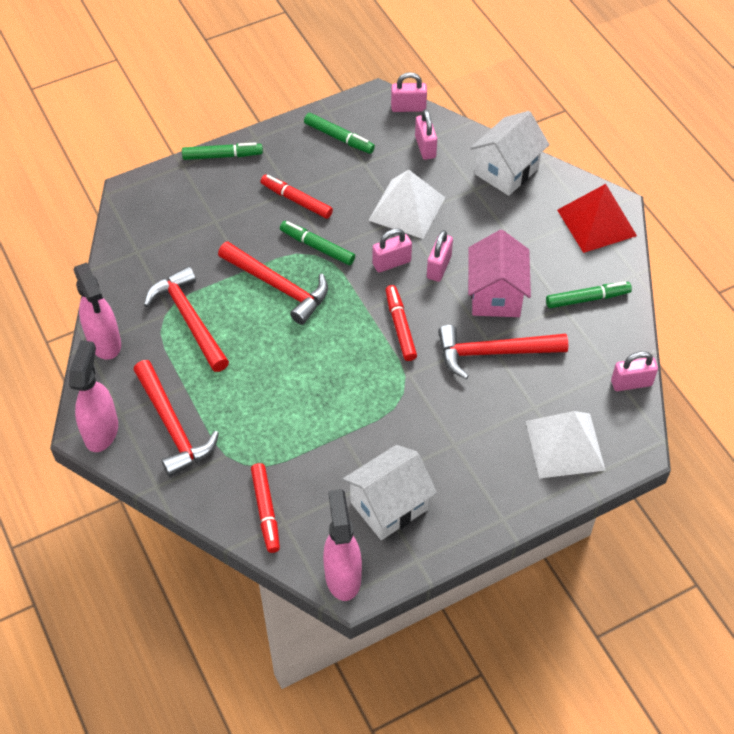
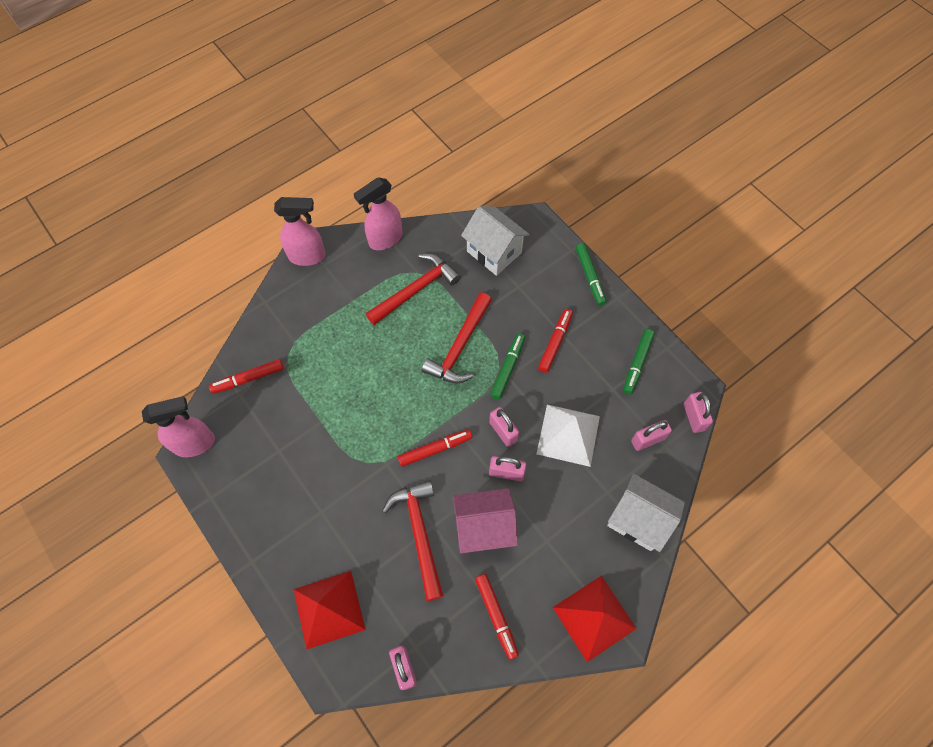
camera: 80 degrees right, 10 degrees up
red hammer [133,360,219,477] -> none
white house [343,445,437,540] -> white house moved to [461,206,530,276]
white pyramid [526,411,606,479] -> red pyramid [293,571,366,650]
green marker [546,282,632,308] -> red marker [475,574,519,660]

